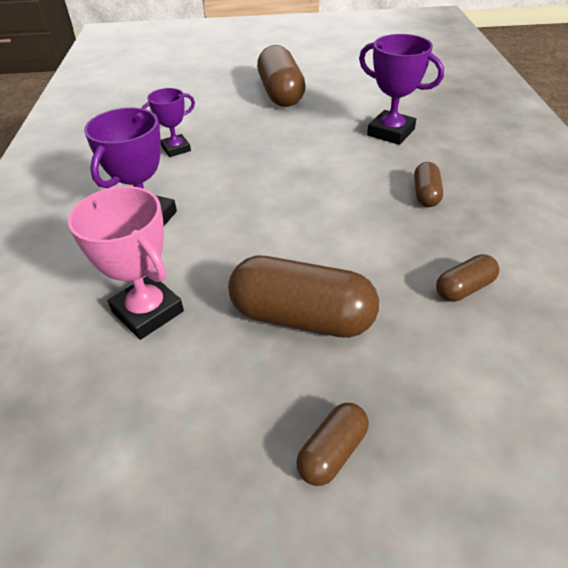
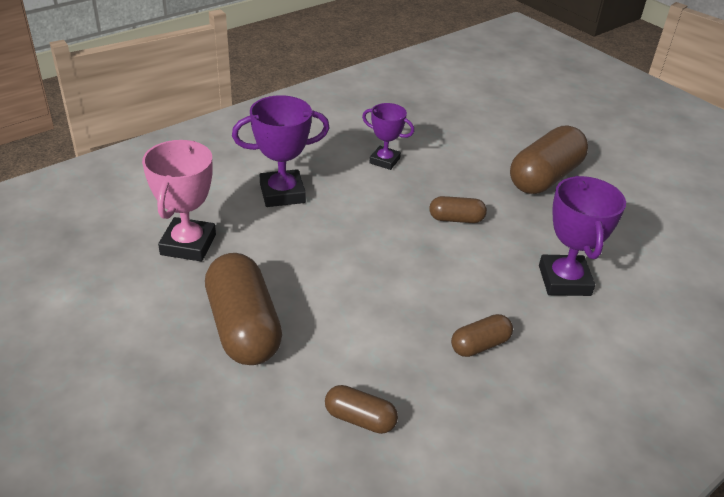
camera: 50 degrees right, 5 degrees down
brown capsule [296,403,369,486] -> brown capsule moved to [429,196,487,223]

